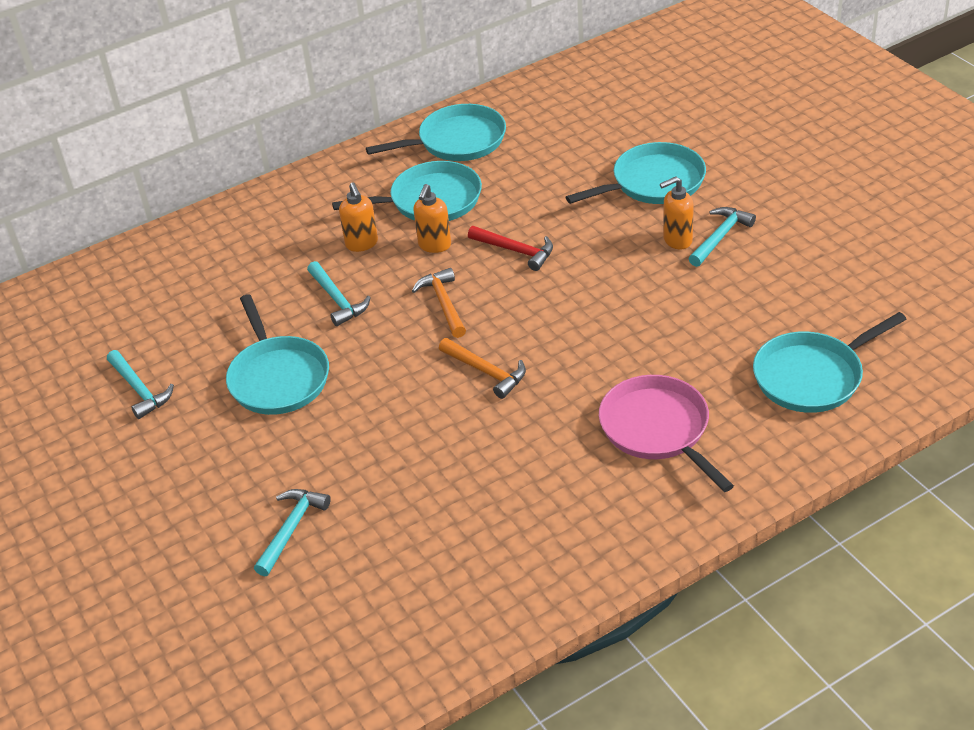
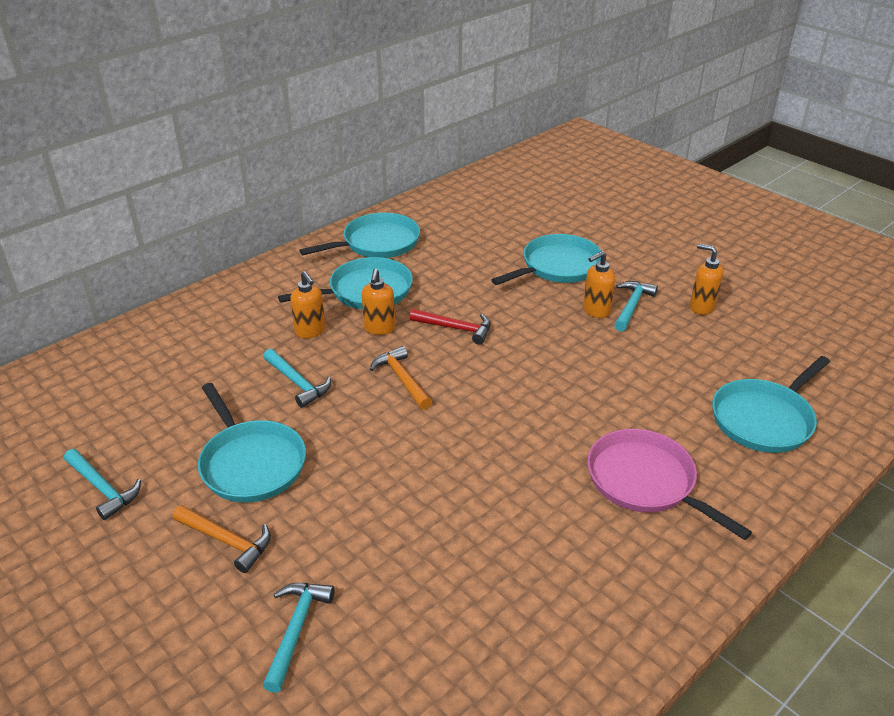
camera: 15 degrees left, 5 degrees down
orange hammer [439,338,526,399] -> orange hammer moved to [173,505,271,573]
none -> orange soap dispenser [690,244,723,315]

